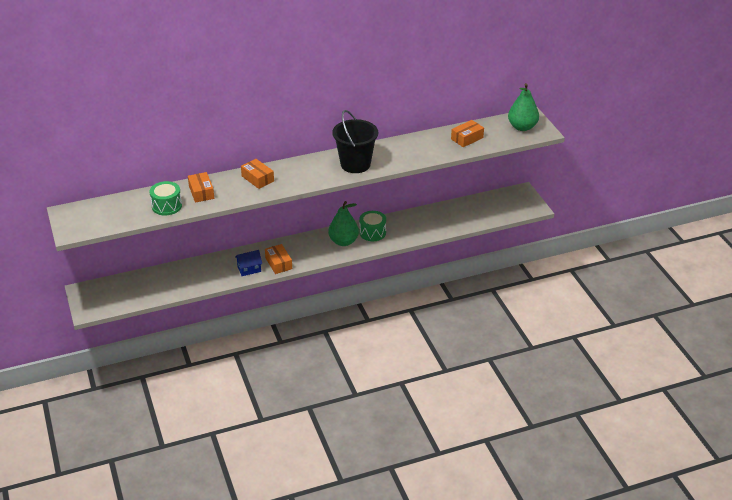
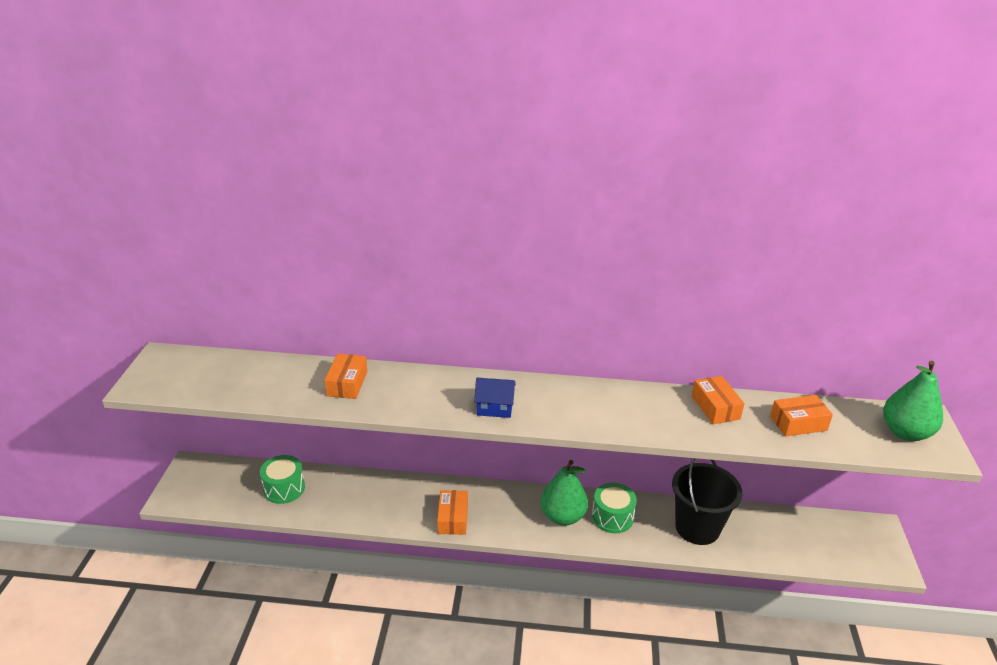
camera: 25 degrees right, 5 degrees down
green drum [149,181,182,215] -> green drum moved to [260,455,305,504]
blue house [235,250,262,276] -> blue house moved to [474,378,516,418]
orange box [241,159,274,189] -> orange box moved to [692,376,745,424]
black bucket [332,110,378,173] -> black bucket moved to [672,458,743,545]

